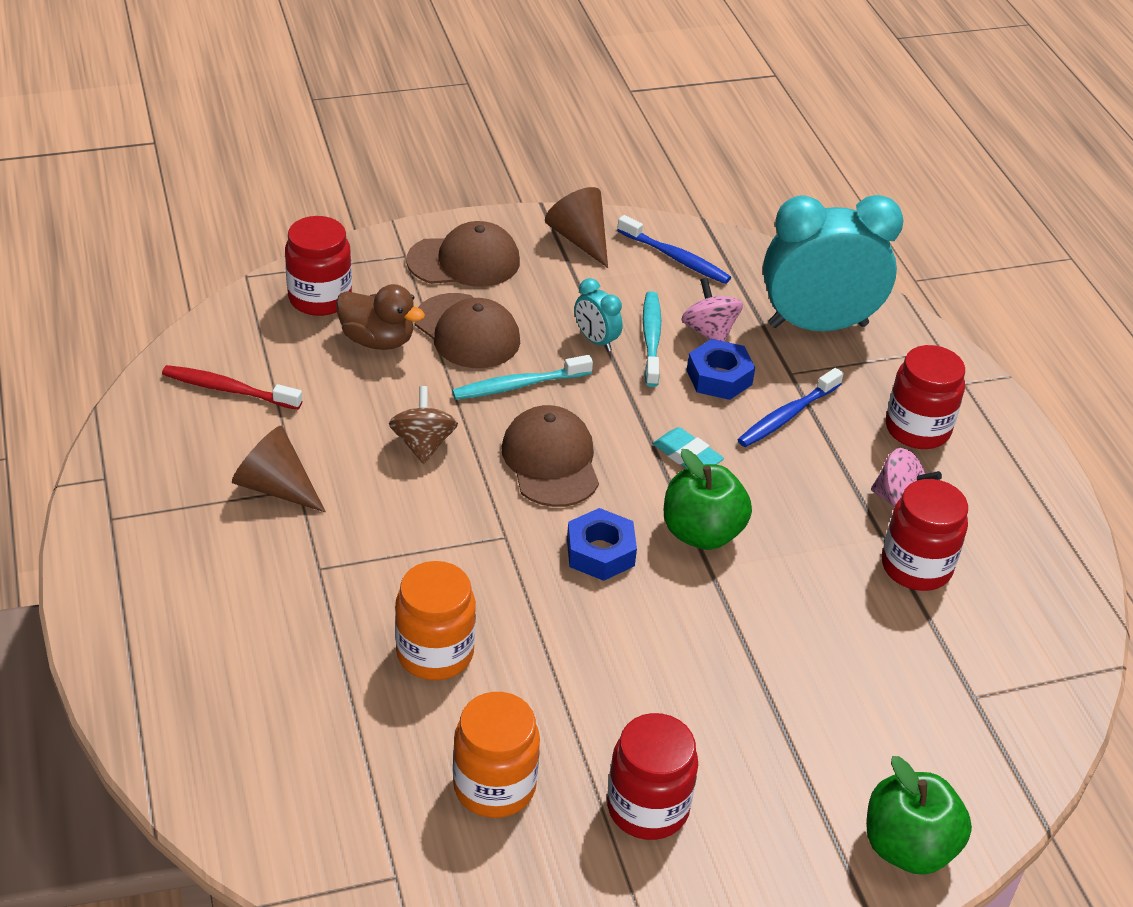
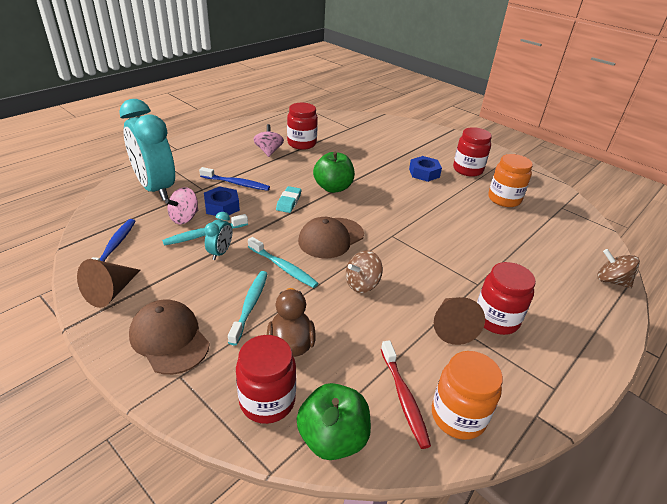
camera: 120 degrees left, 5 degrees down
orange jar [395,561,476,680] -> orange jar moved to [432,351,503,440]
brown cap [414,293,520,368] -> turquoise toothbrush [228,271,268,346]
blue nut [567,508,637,581] -> blue nut moved to [409,156,442,182]
green apple [866,756,972,875] -> green apple moved to [297,383,371,460]
red jar [886,345,965,449] -> red jar moved to [477,262,536,335]
none -> brown spinning top [597,249,640,288]

